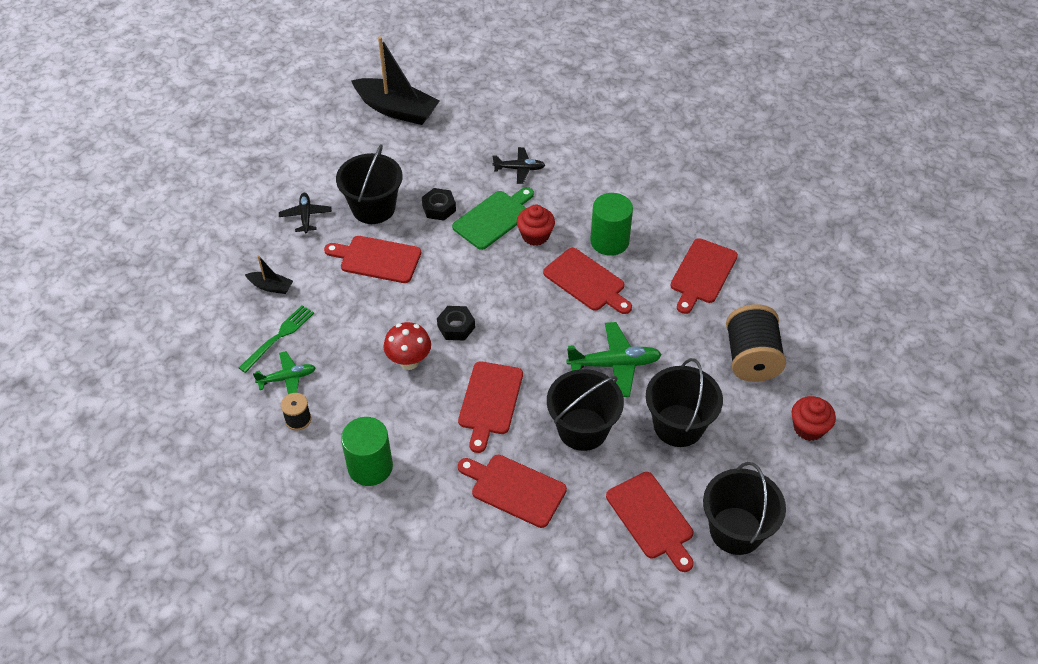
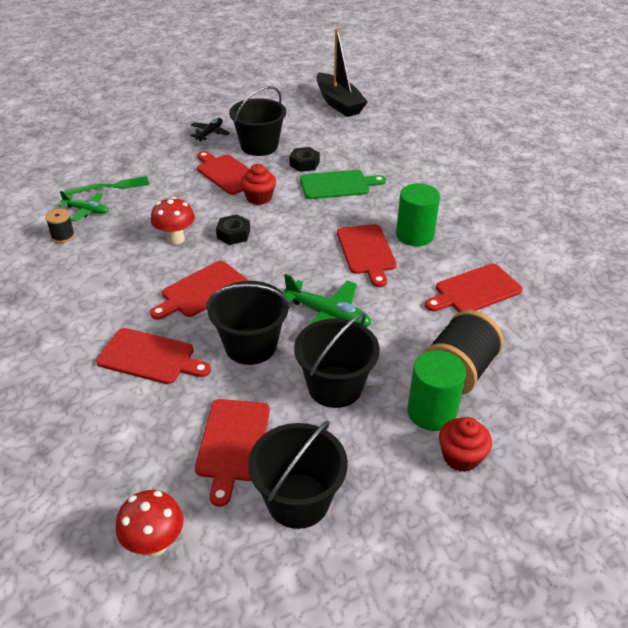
camera: 35 degrees right, 10 degrees down
black boat [245,255,293,294] -> none
green cylinder [341,417,393,486] -> green cylinder moved to [407,350,466,431]
red cutting board [458,455,567,528] -> red cutting board turned 135 degrees clockwise [96,328,211,384]
black plane [492,147,545,184] -> none
red cupcake [517,205,555,246] -> red cupcake moved to [240,164,276,205]
none -> red mushroom [115,490,183,557]

